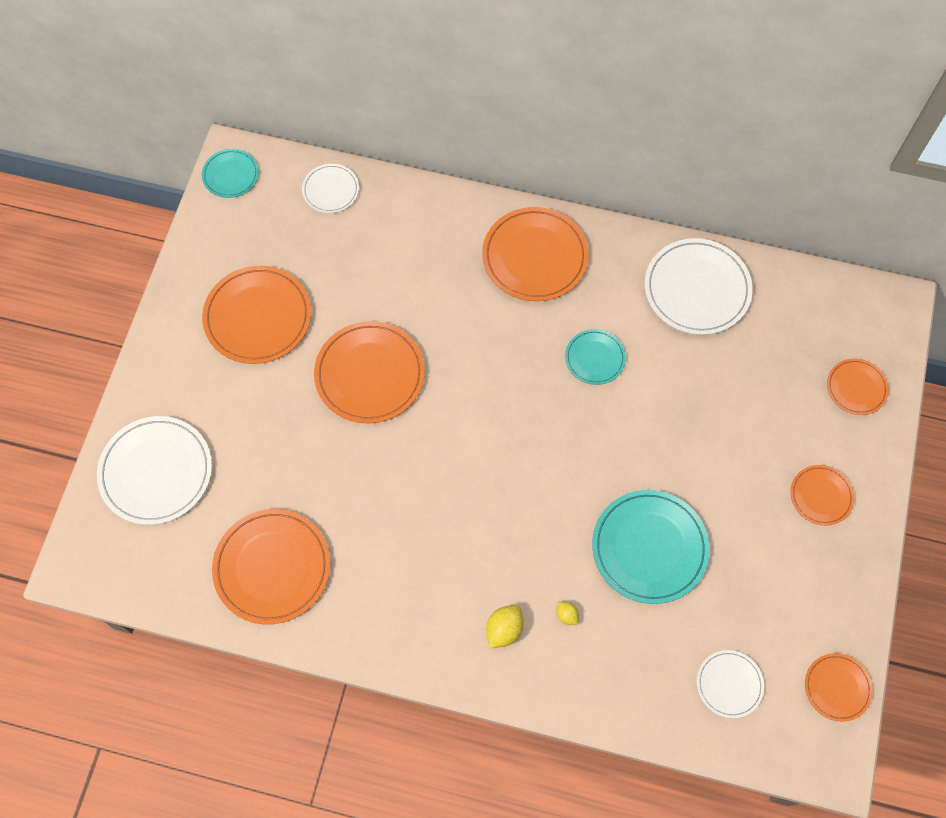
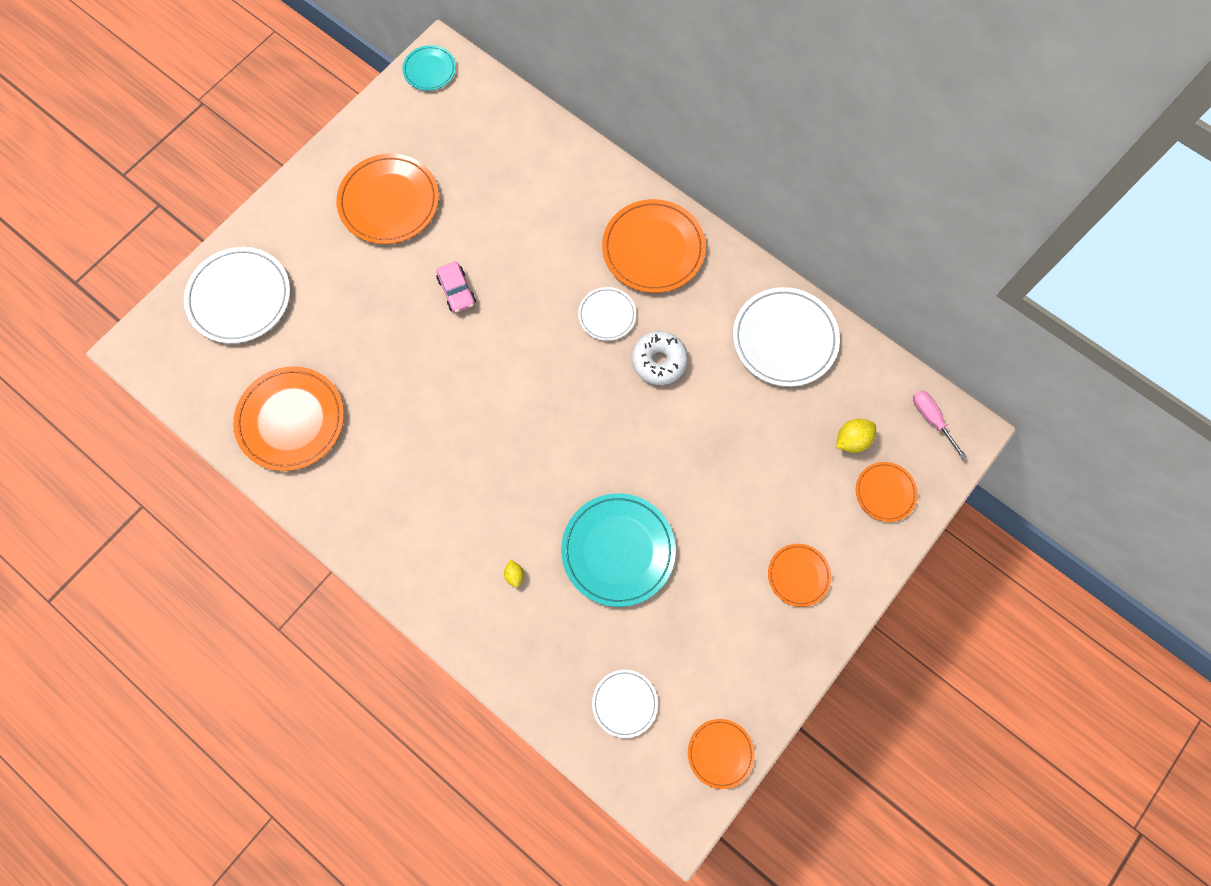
camera: 25 degrees right, 5 degrees up
white plate [302,164,359,213] -> white plate moved to [578,287,636,341]
orange plate [314,321,425,424] -> pink car [436,262,476,313]
yellow lemon [486,605,524,648] -> yellow lemon moved to [836,419,876,453]
turquoise plate [565,329,626,385] -> white donut [632,331,688,385]
none -> pink screwdriver [913,390,967,459]

